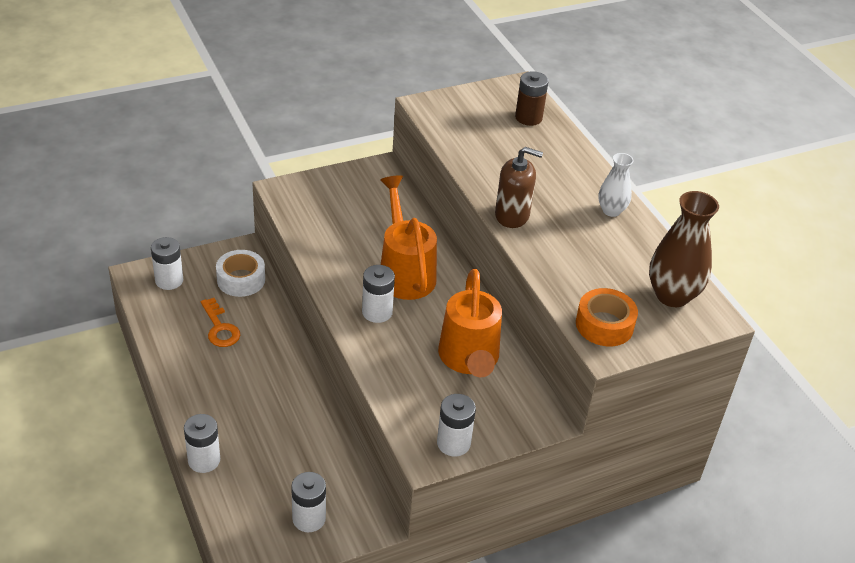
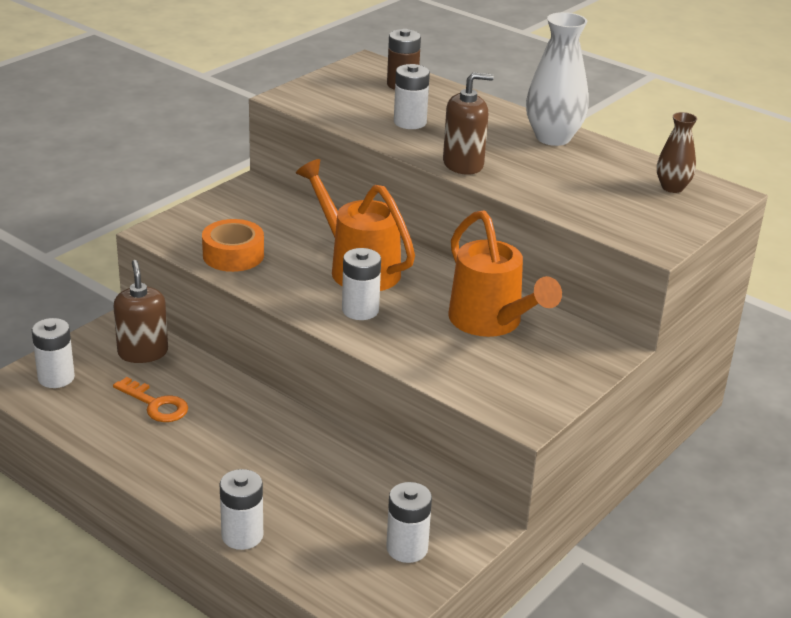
camera: 25 degrees left, 10 degrees down
white tape [216,250,265,297] -> brown soap dispenser [114,260,168,363]
white battery [437,394,476,456] -> white battery moved to [394,64,430,129]
orange tape [576,288,638,346] -> orange tape moved to [202,219,264,272]
white vase [599,153,634,217] -> white vase [526,12,589,146], size x1.71
brown vase [649,191,719,307] -> brown vase [657,112,697,193], size x0.59

